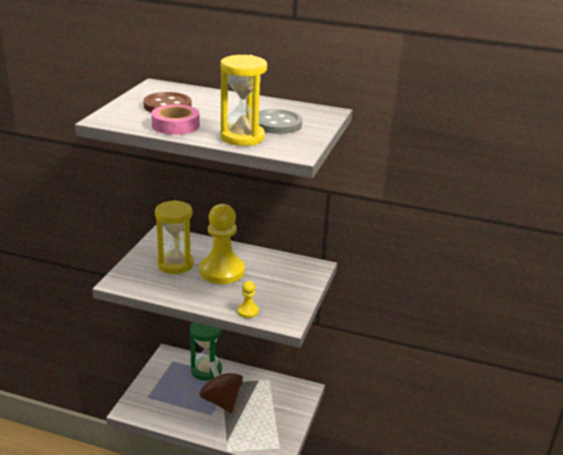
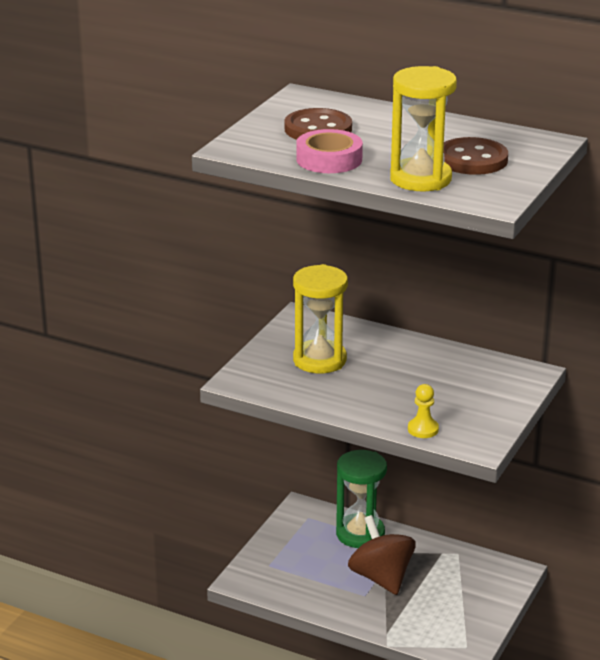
camera: 10 degrees right, 0 degrees up
yellow pawn [200,204,245,284] -> none
grey button [259,109,302,134] -> brown button [443,137,508,175]

